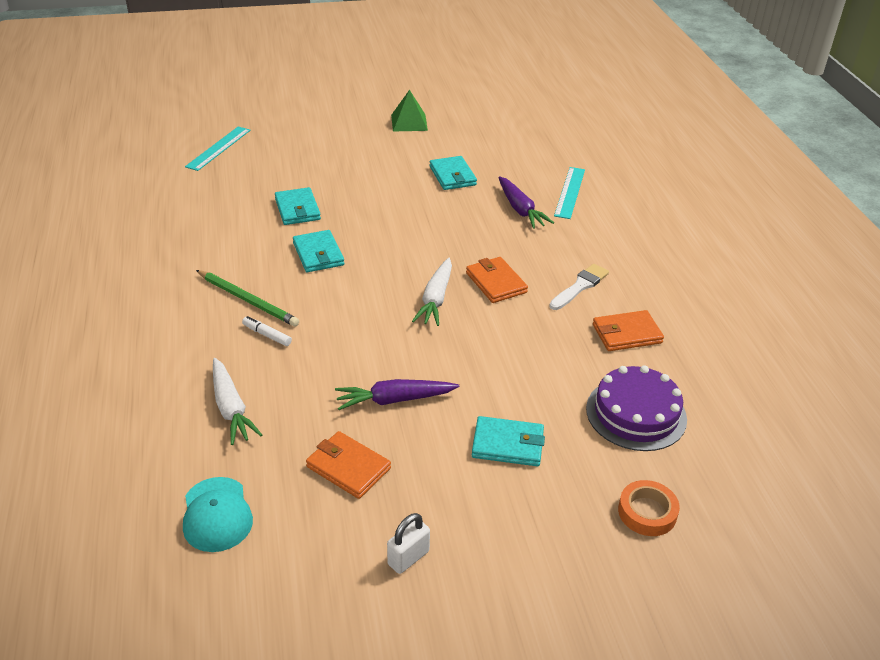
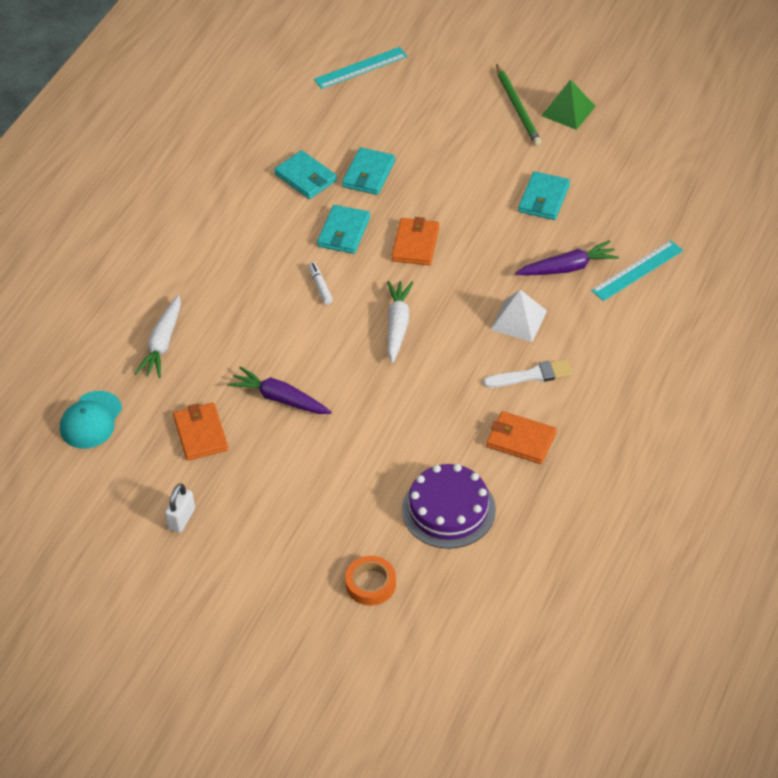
camera: 40 degrees right, 10 degrees up
green pencil [196,270,299,327] -> green pencil moved to [496,64,542,146]
white marker [242,316,292,346] -> white marker moved to [308,262,333,304]
white padlock [387,513,430,574] -> white padlock turned 60 degrees counterclockwise [165,483,195,533]
white carrot [412,258,452,326] -> white carrot turned 135 degrees clockwise [387,281,413,363]
orange wallet [466,257,528,303] -> orange wallet moved to [392,217,439,265]
turquoise wallet [472,416,545,466] -> turquoise wallet moved to [274,150,337,199]
purple carrot [498,176,554,229] -> purple carrot turned 120 degrees counterclockwise [515,240,619,276]
none -> white pyramid [491,290,547,342]

